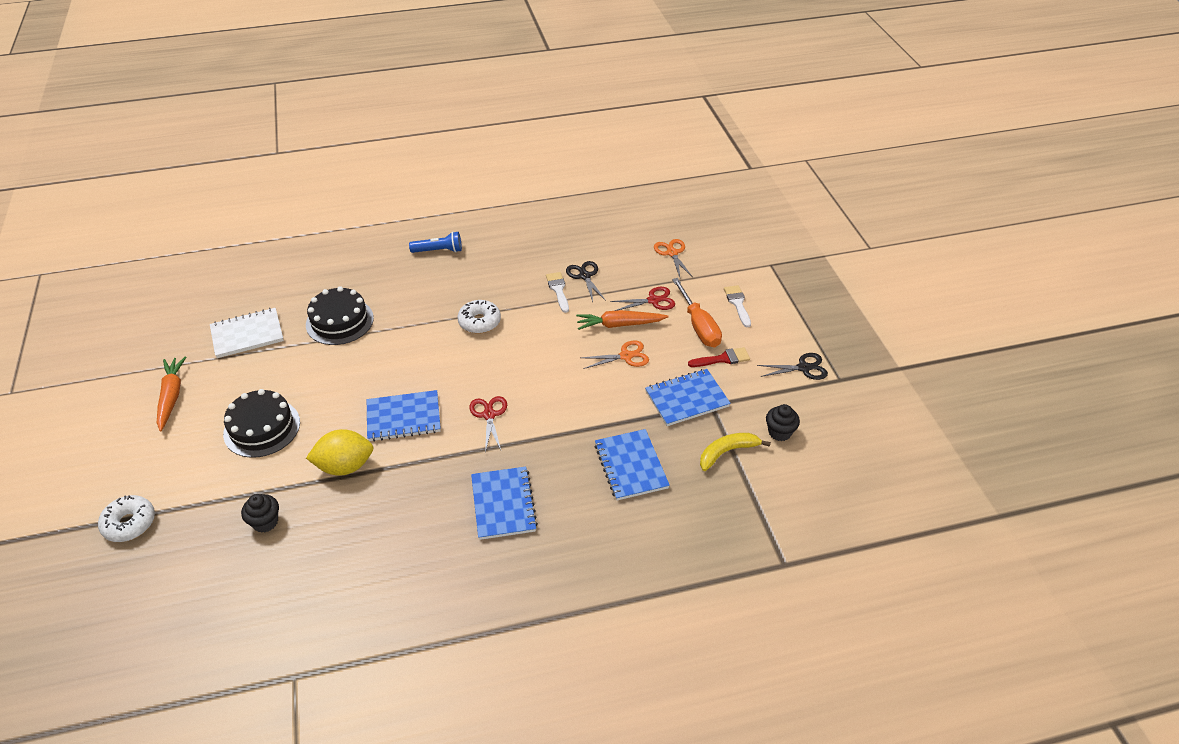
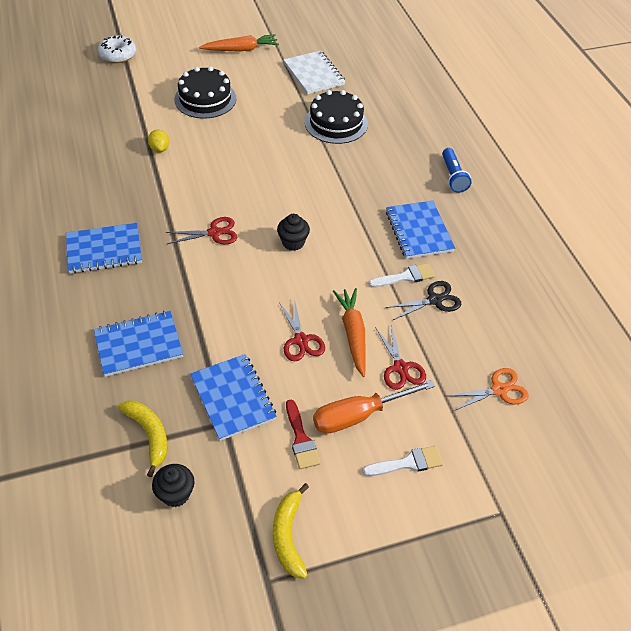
camera: 85 degrees right, 5 degrees up
black cupcake [241,494,279,533] -> black cupcake moved to [277,214,310,251]
yellow lemon [306,429,373,476] -> yellow lemon [148,129,169,152], size x0.54
blue notebook [367,390,441,442] -> blue notebook moved to [386,200,455,259]
white donut [458,300,501,334] -> none
orange scissors [581,340,649,369] -> red scissors [279,298,325,361]
black scissors [757,353,828,380] -> yellow banana [273,483,309,579]

